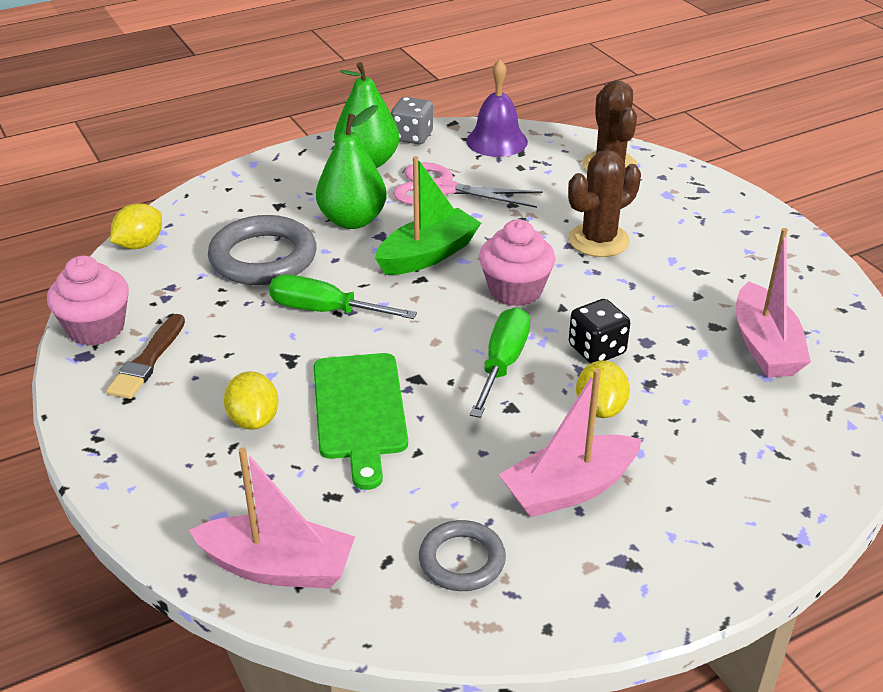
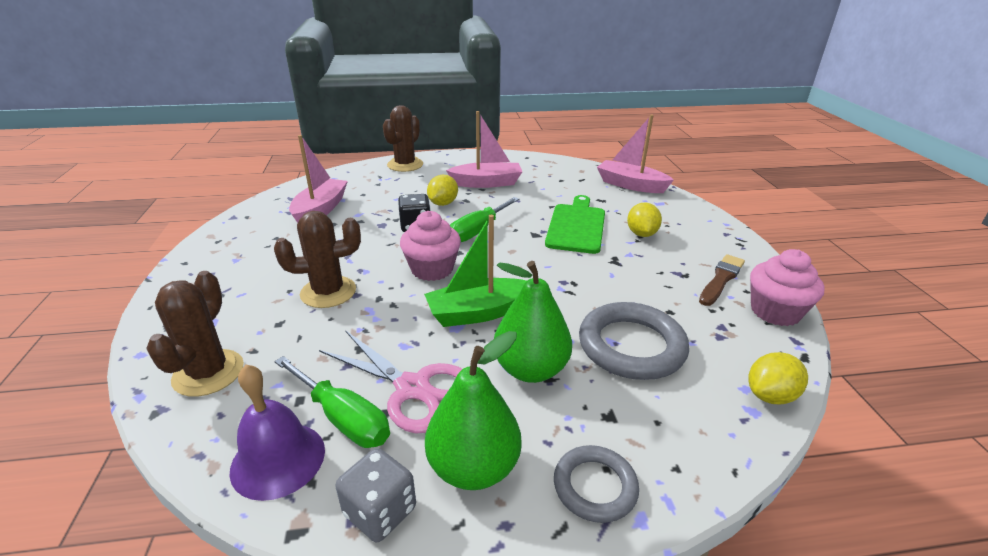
camera: 160 degrees left, 5 degrees down
green screwdriver [269,274,417,319] -> green screwdriver moved to [274,356,390,448]
grey ring [419,520,506,591] -> grey ring moved to [554,445,639,523]
none -> brown cactus [383,105,423,172]

